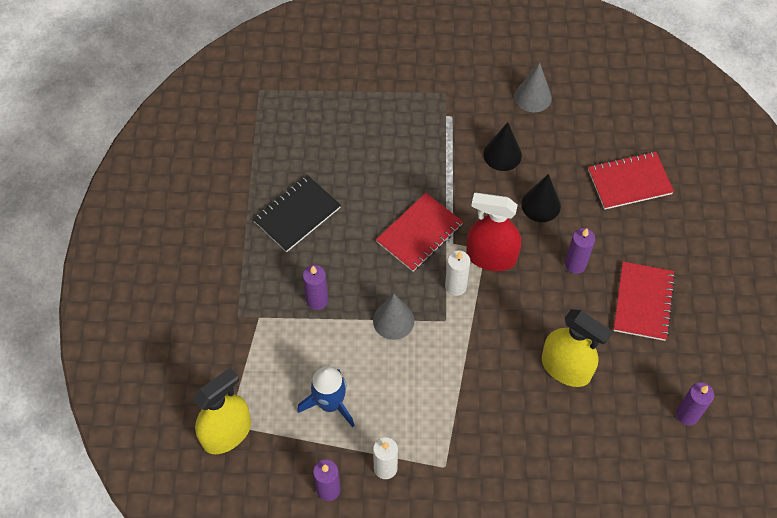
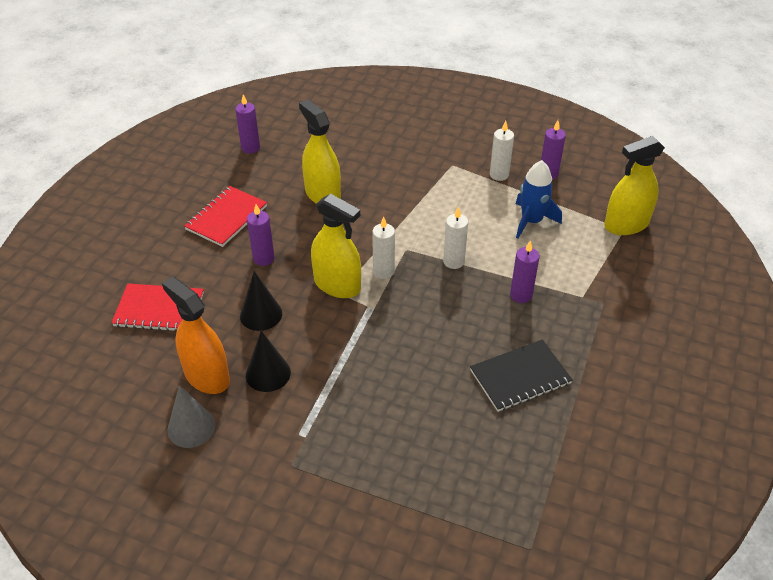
camera: 160 degrees left, 15 degrees down
grey cone [373,294,414,340] -> white candle [443,207,468,269]
red notebook [376,193,463,272] -> none
red spray bottle [466,193,521,271] -> yellow spray bottle [311,194,361,298]
none -> orange spray bottle [162,277,230,394]

